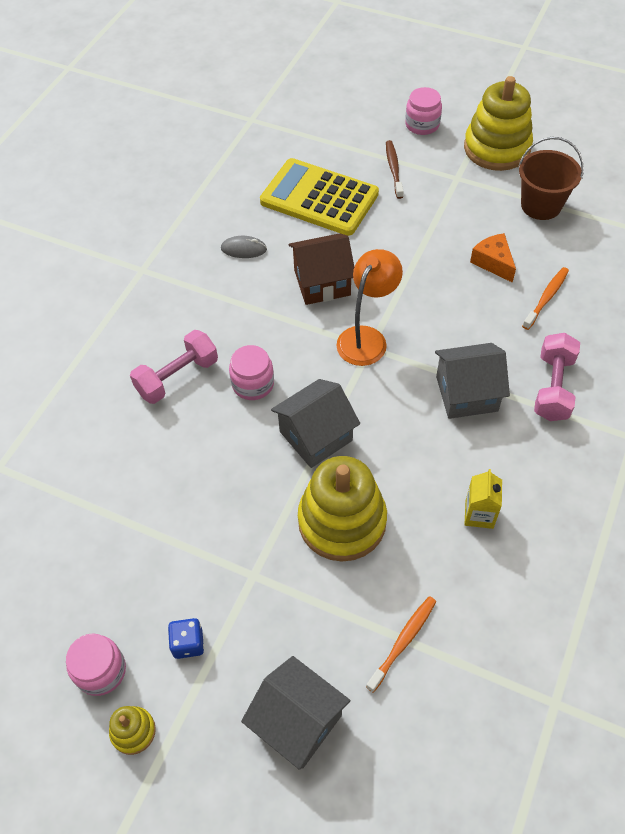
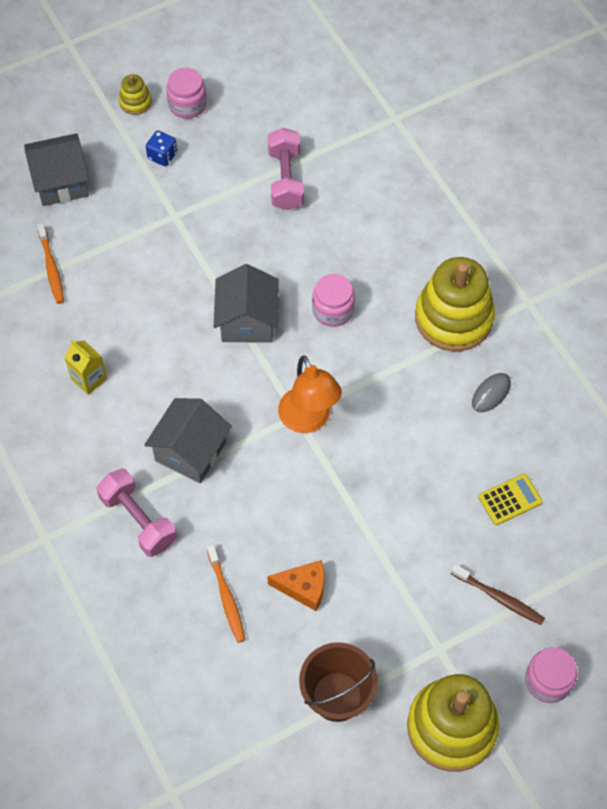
camera: 125 degrees right, 5 degrees up
pink dumbbell [130,330,218,404] -> pink dumbbell moved to [268,128,304,210]
yellow calculator [260,158,379,236] -> yellow calculator [478,474,543,525], size x0.44
brown house [288,233,354,305] -> none
yellow stacking toy [298,456,387,562] -> yellow stacking toy moved to [415,257,495,351]

